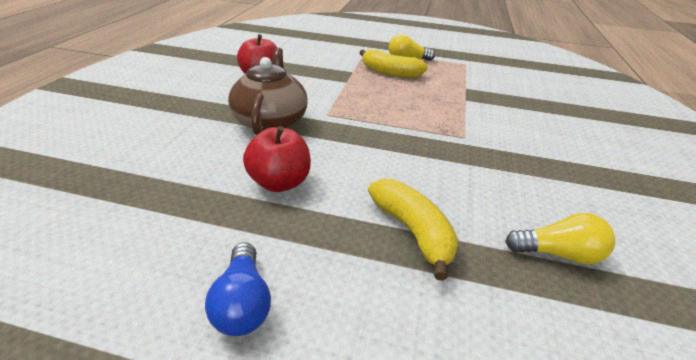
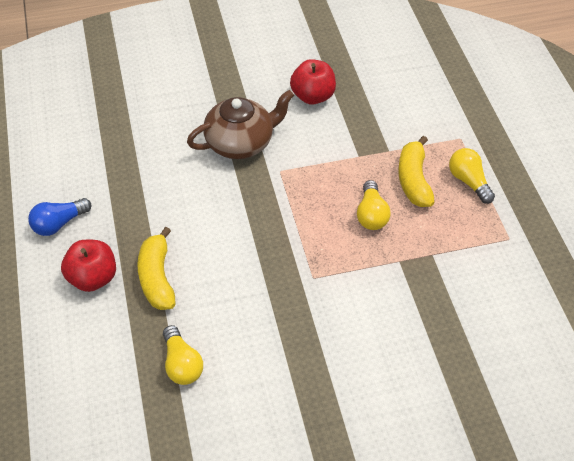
camera: 65 degrees right, 15 degrees up
red apple [243,126,311,192] -> red apple moved to [61,240,116,292]
yellow banana [368,179,458,281] -> yellow banana turned 135 degrees clockwise [137,227,176,310]
none -> yellow light bulb [357,180,391,230]

